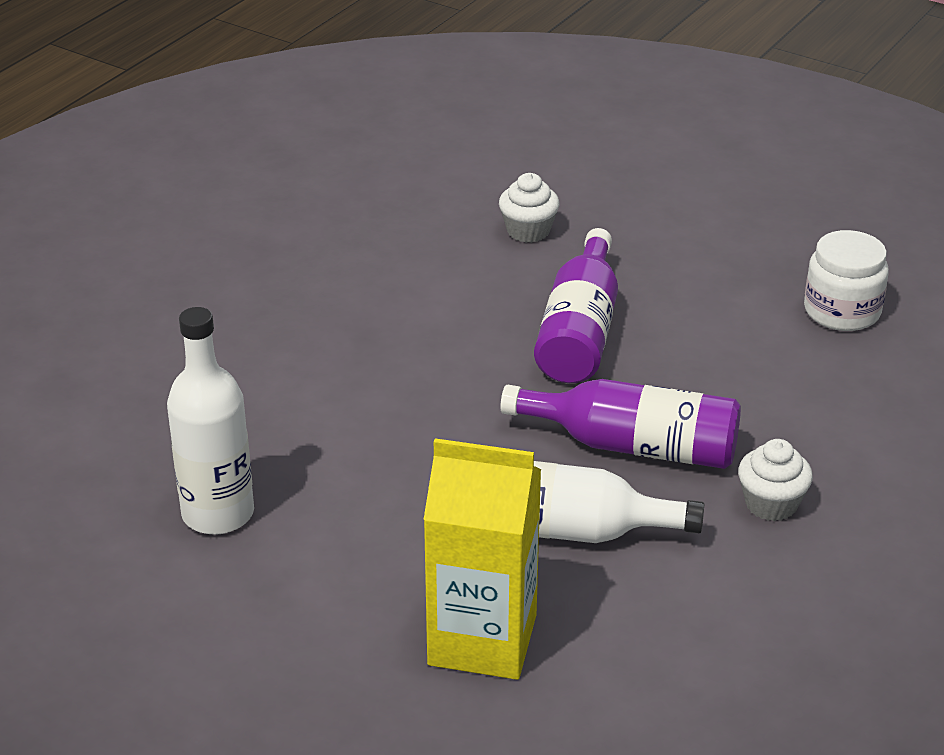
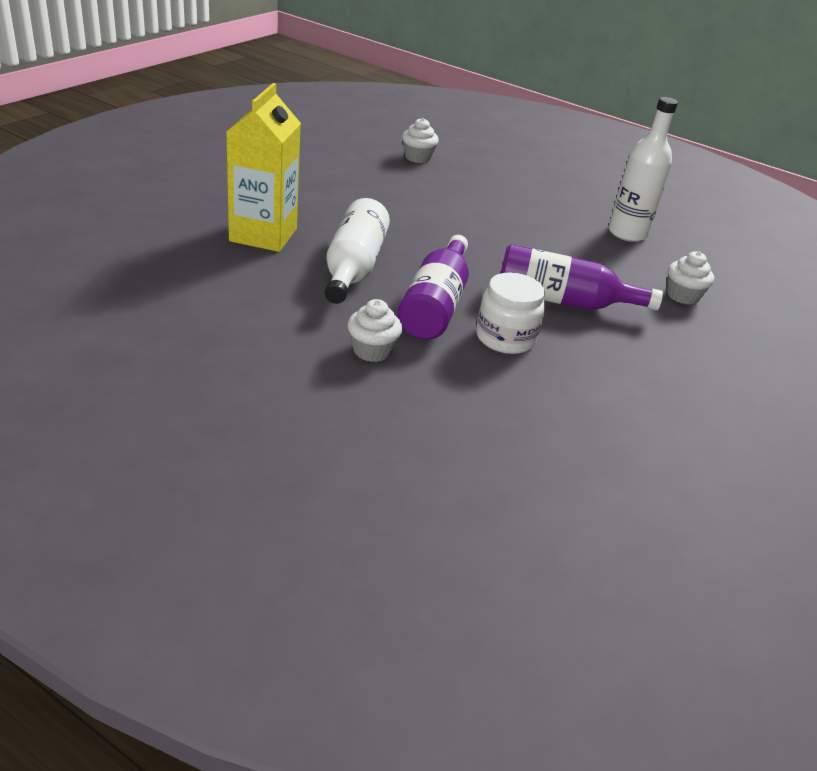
camera: 85 degrees right, 0 degrees up
white bottle [167,307,254,535] -> white bottle moved to [608,97,678,242]
white jar [804,230,889,331] -> white jar moved to [476,272,545,354]
none -> white cupcake [402,118,439,163]

